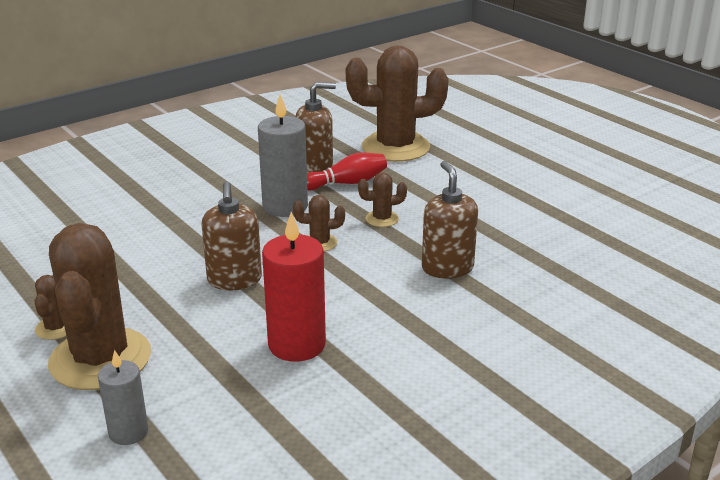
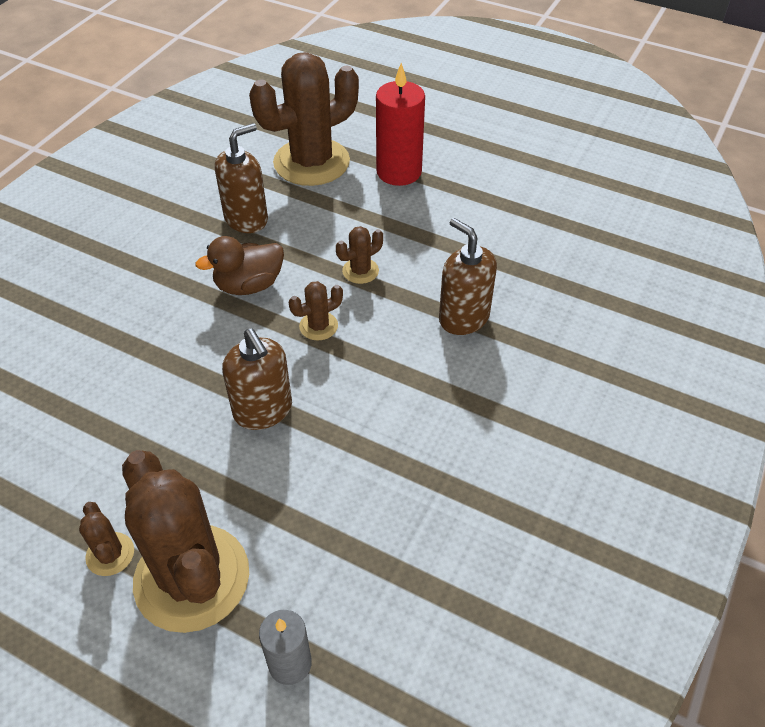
camera: 25 degrees left, 20 degrees up
grey candle [258,94,308,217] -> brown duck [195,236,284,295]
red candle [262,212,326,362] -> red candle moved to [376,63,425,186]
red bowling pin [307,152,387,190] -> none

